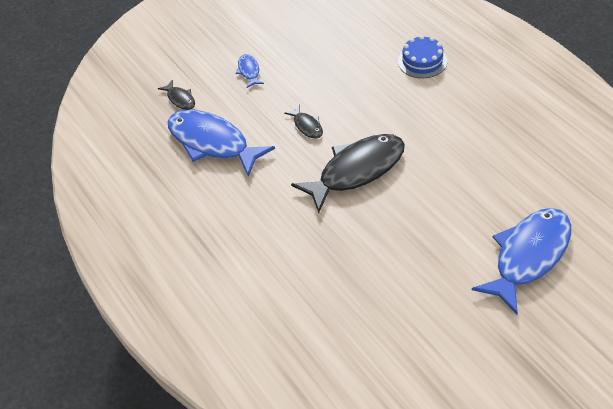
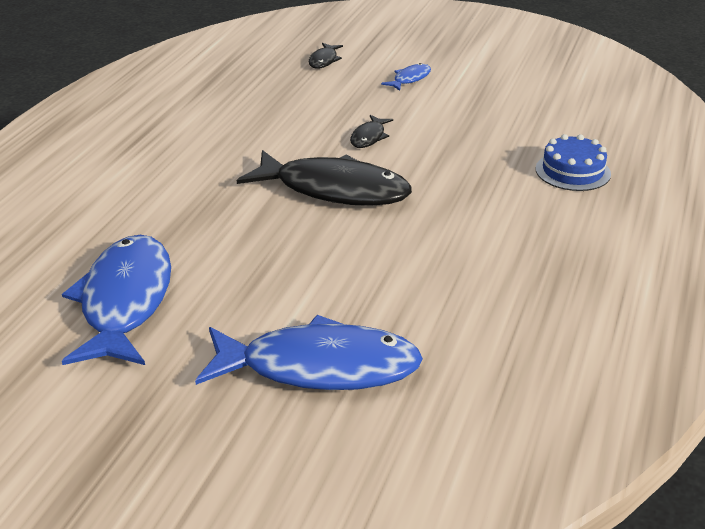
camera: 50 degrees right, 15 degrees down
blue fish [168,110,275,177] -> blue fish moved to [62,235,171,365]

